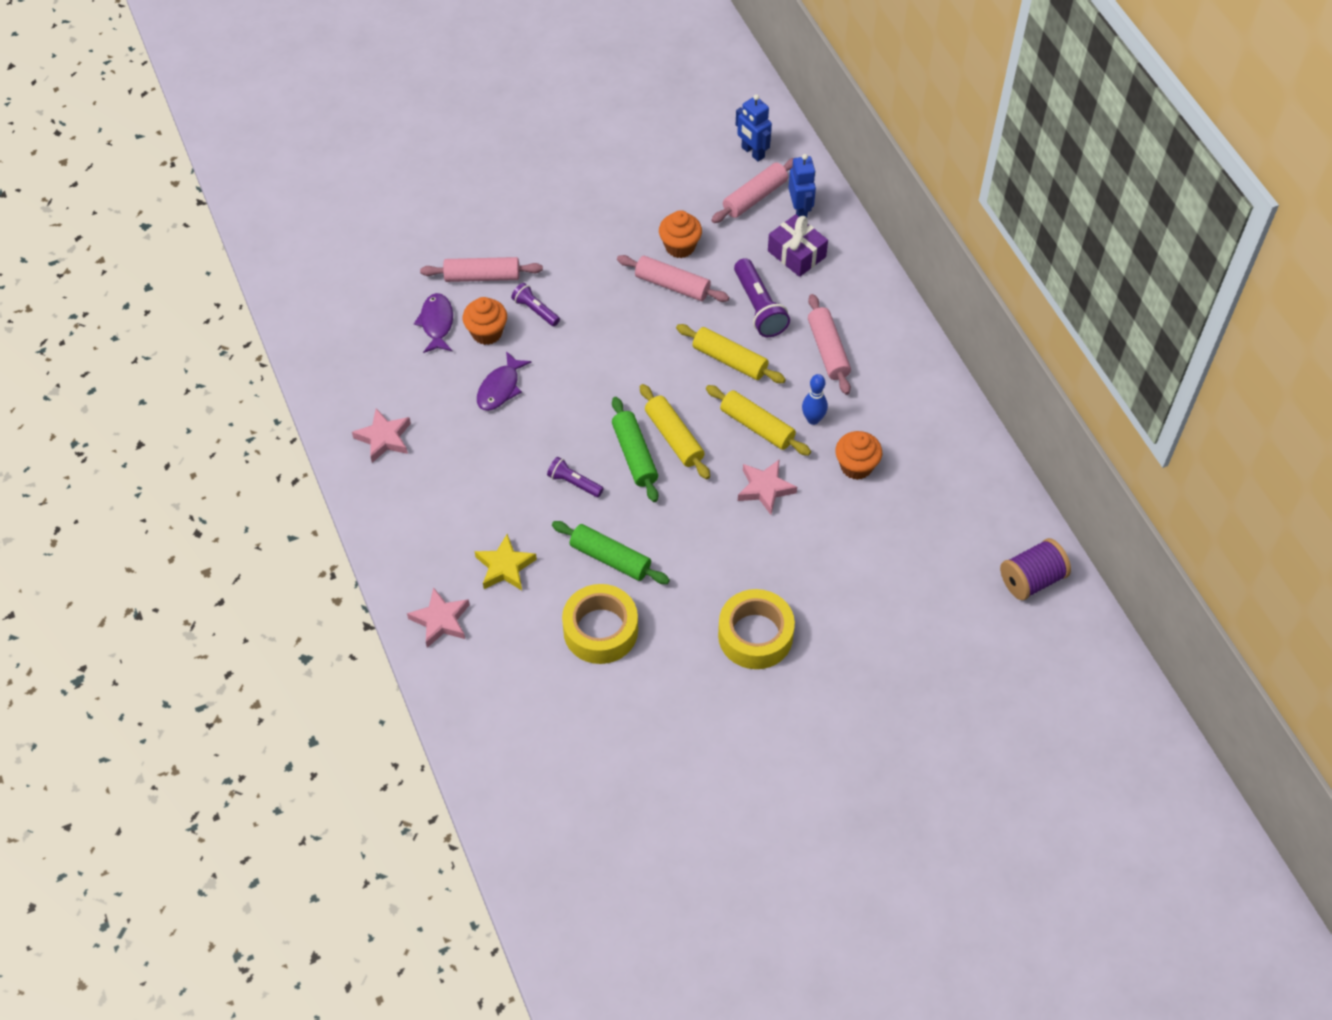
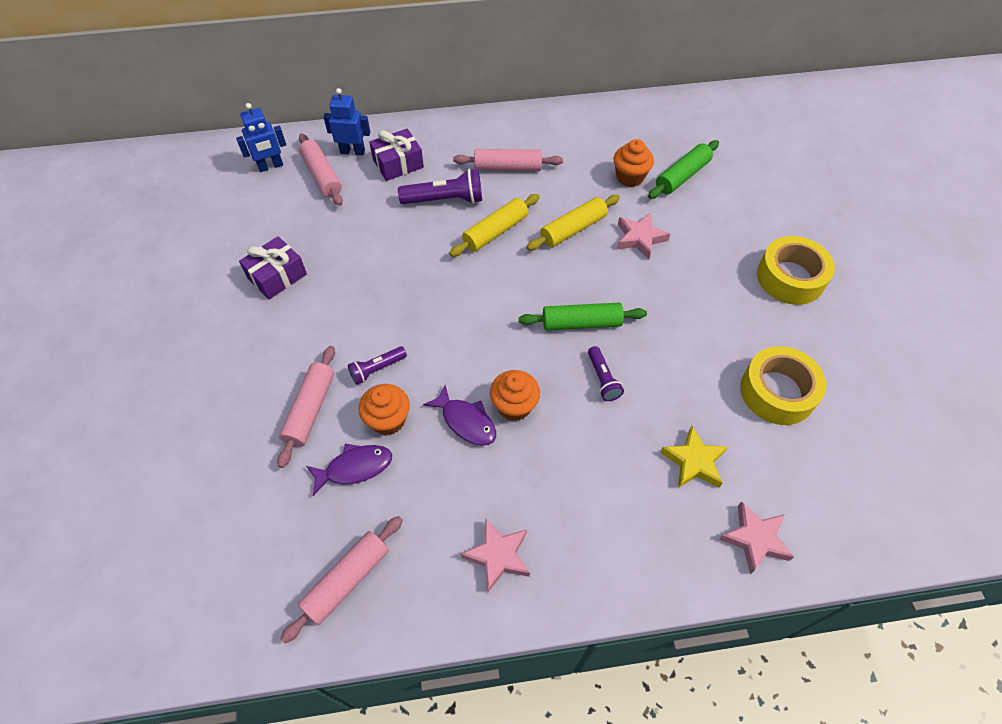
camera: 75 degrees left, 0 degrees up
purple fish [414,293,453,353] -> purple fish turned 150 degrees clockwise [306,444,392,496]
purple flashlight [547,457,604,497] -> purple flashlight turned 60 degrees counterclockwise [588,346,624,401]
green rolling pin [552,521,670,584] -> green rolling pin moved to [648,140,719,199]
pink rolling pin [617,255,729,302] -> pink rolling pin moved to [281,516,403,643]
yellow rolling pin [640,384,710,479] -> none
orange cupcake [659,210,702,258] -> orange cupcake moved to [490,370,540,421]
blue bowling pin [802,374,828,425] -> none
purple spool [1000,538,1071,600] -> none
none -> purple gift [239,236,307,299]

